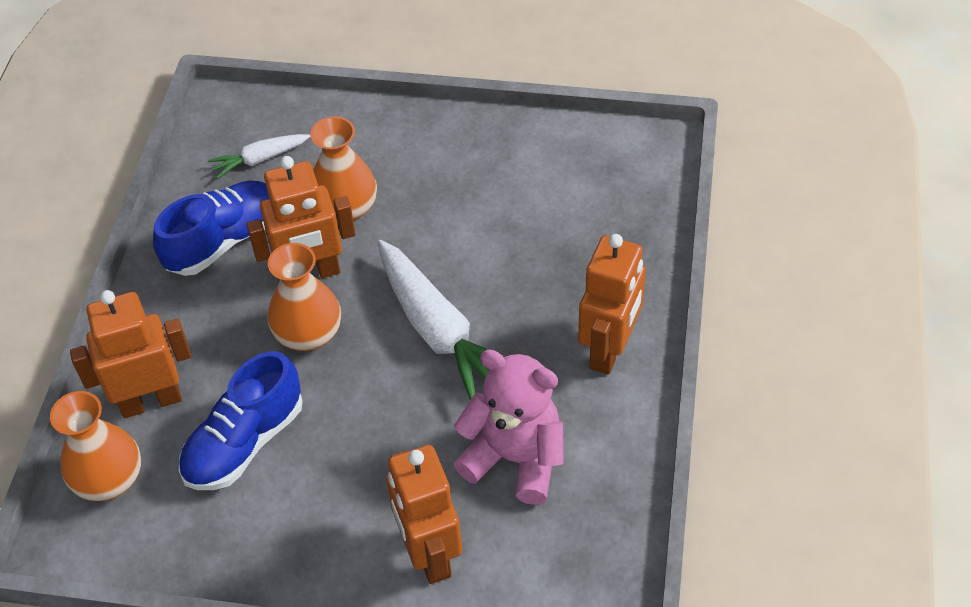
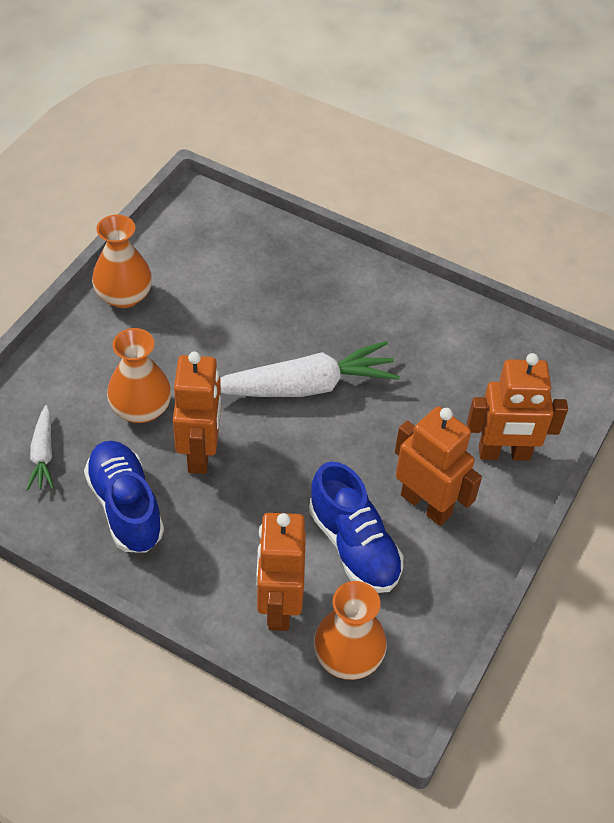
camera: 75 degrees left, 0 degrees up
orange vase [267,243,341,351] -> orange vase moved to [92,215,152,308]
pink teddy bear [454,350,564,505] -> none
orange robot [578,234,646,375] -> orange robot moved to [395,407,482,526]

